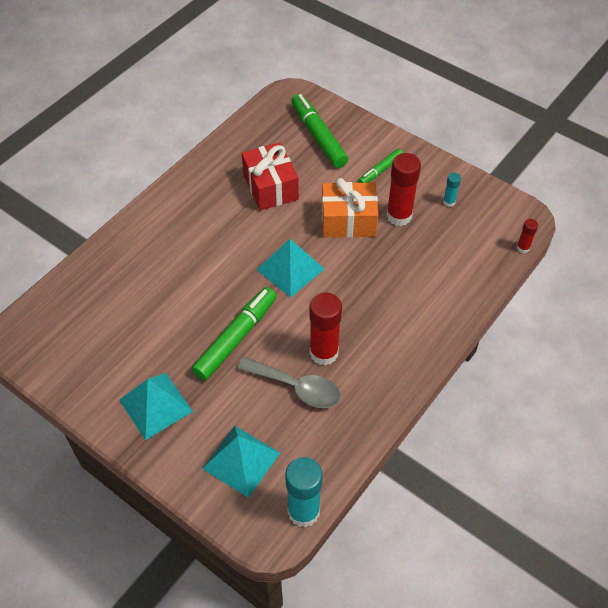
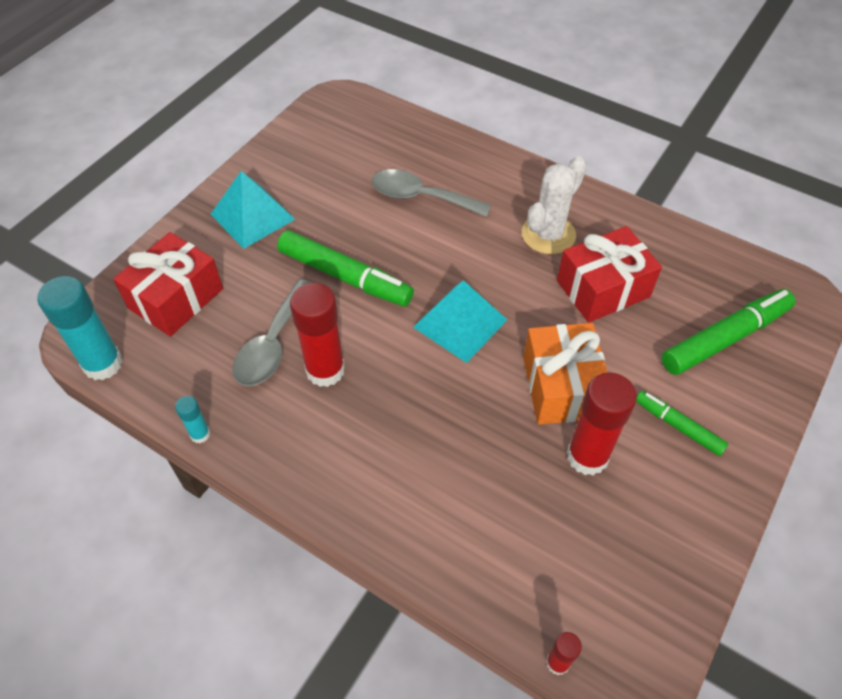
camera: 85 degrees right, 0 degrees up
turquoise pyramid [202,426,280,498] -> red gift [113,232,223,337]
turquoise glue stick [443,173,461,207] -> turquoise glue stick moved to [175,396,210,443]
none -> grey spoon [371,169,491,217]
none -> white cactus [522,156,587,254]

